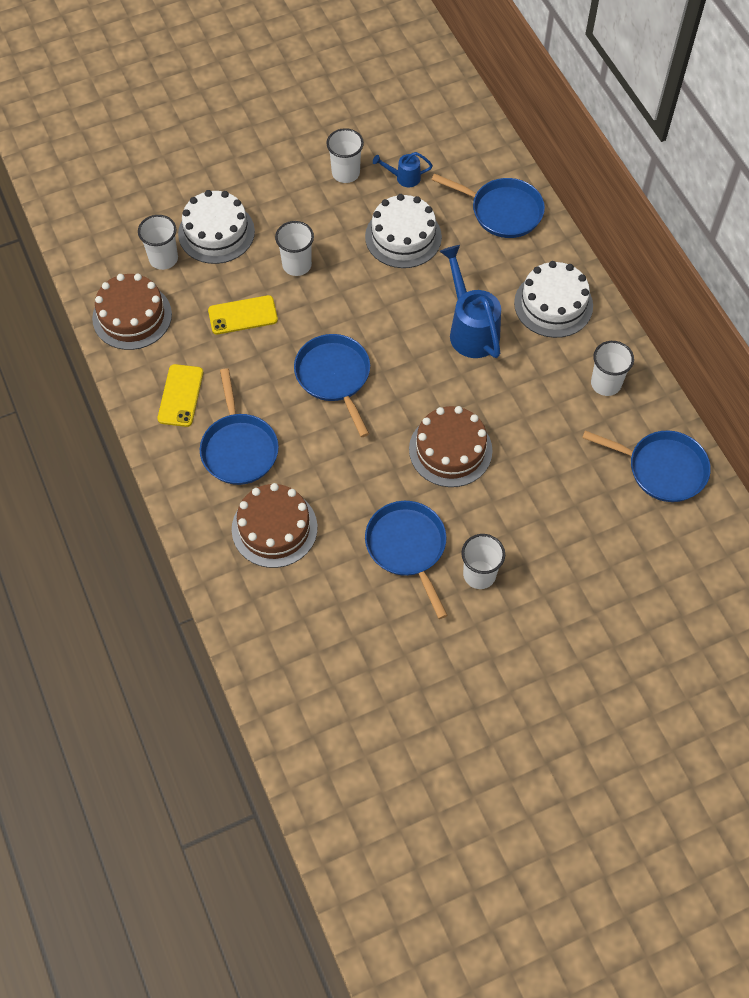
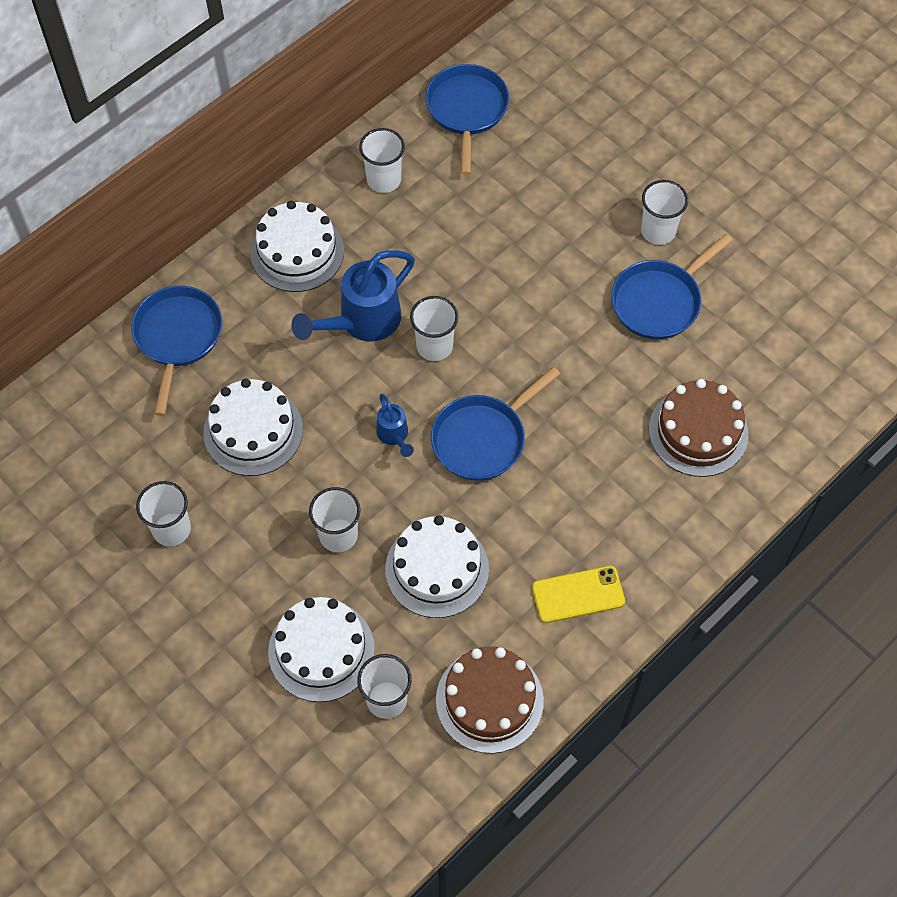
camera: 110 degrees left, 0 degrees up
blue pan [200,368,279,485] -> none
yellow phone [208,295,278,334] -> white cake [385,515,489,618]
blue watering can [373,152,433,188] -> blue watering can moved to [376,394,414,457]
brown cake [409,406,492,487] -> none
none -> white cup [410,296,459,361]

